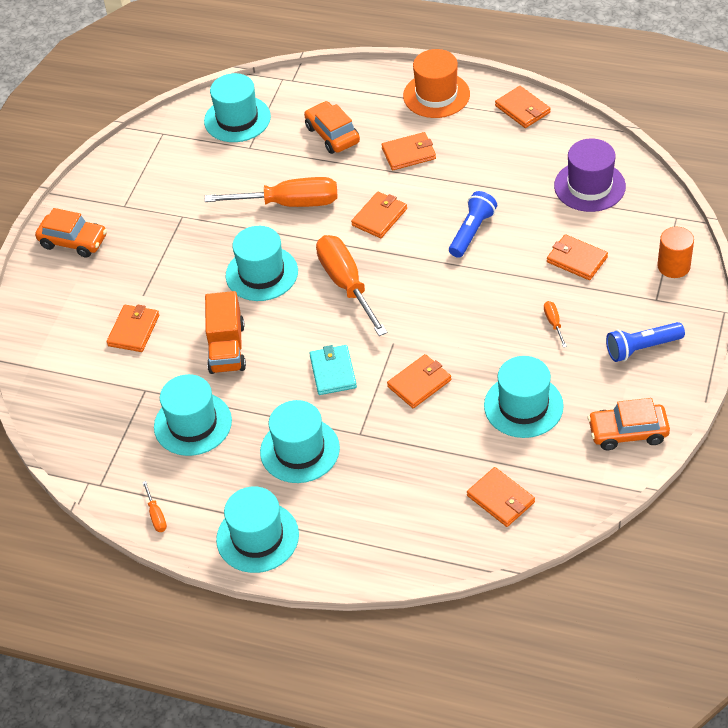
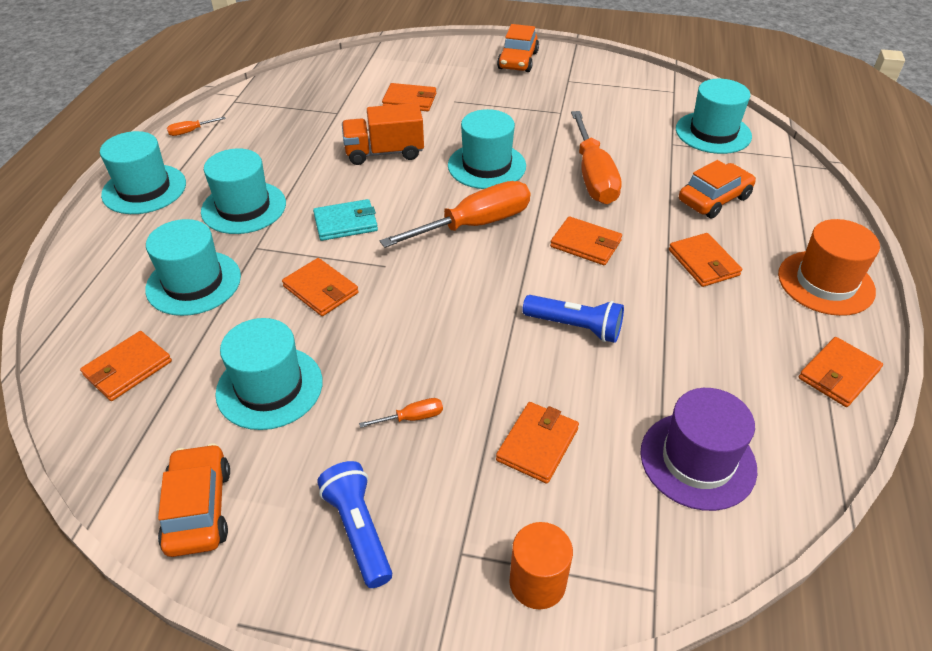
camera: 80 degrees right, 5 degrees down
turquoise hat [154,374,232,456] -> turquoise hat moved to [145,219,241,316]

